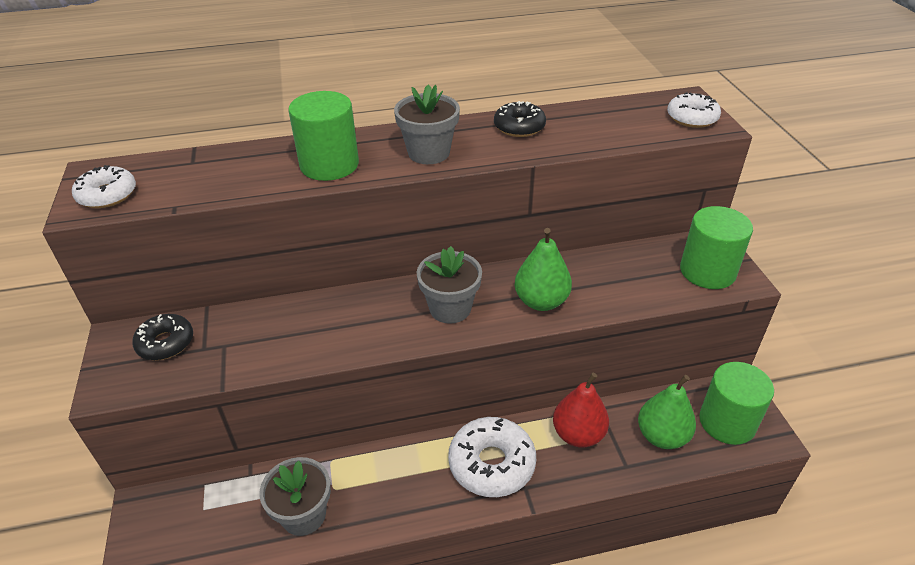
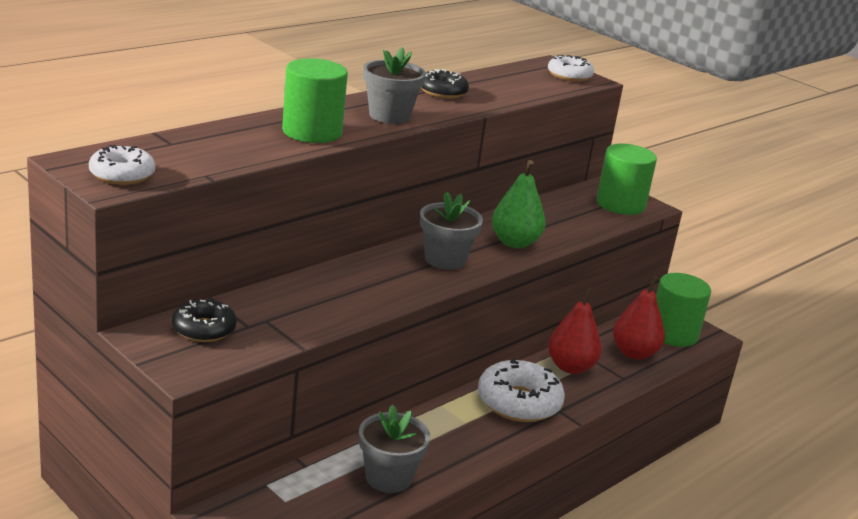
camera: 35 degrees left, 15 degrees down
green pear [638,375,696,449] -> red pear [613,276,665,360]

